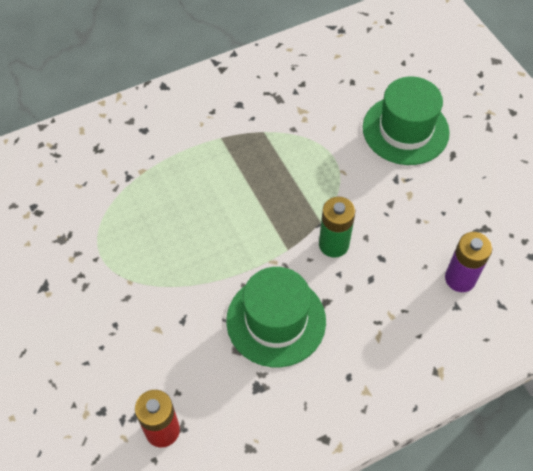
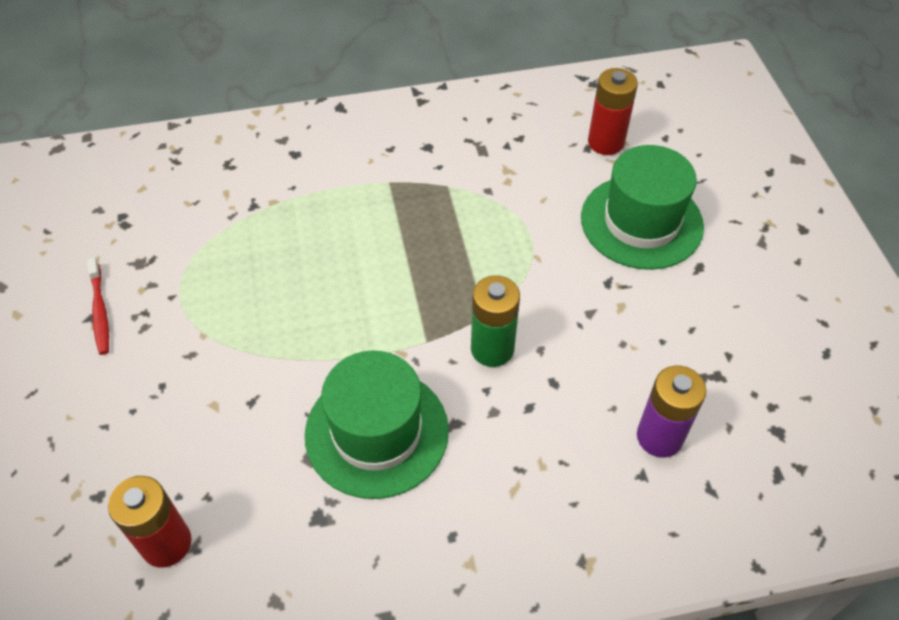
camera: 15 degrees right, 5 degrees down
none -> red toothbrush [87,258,109,355]
none -> red battery [588,68,638,155]

